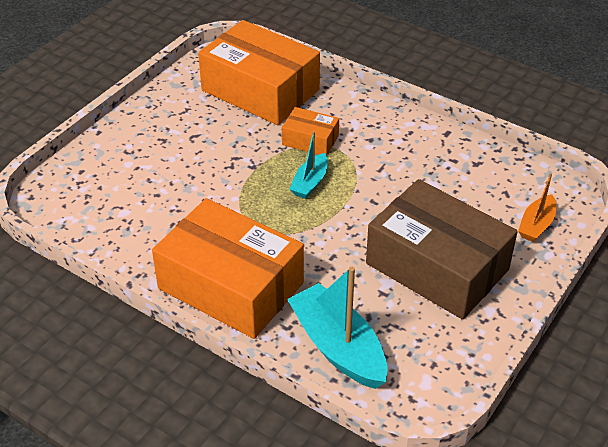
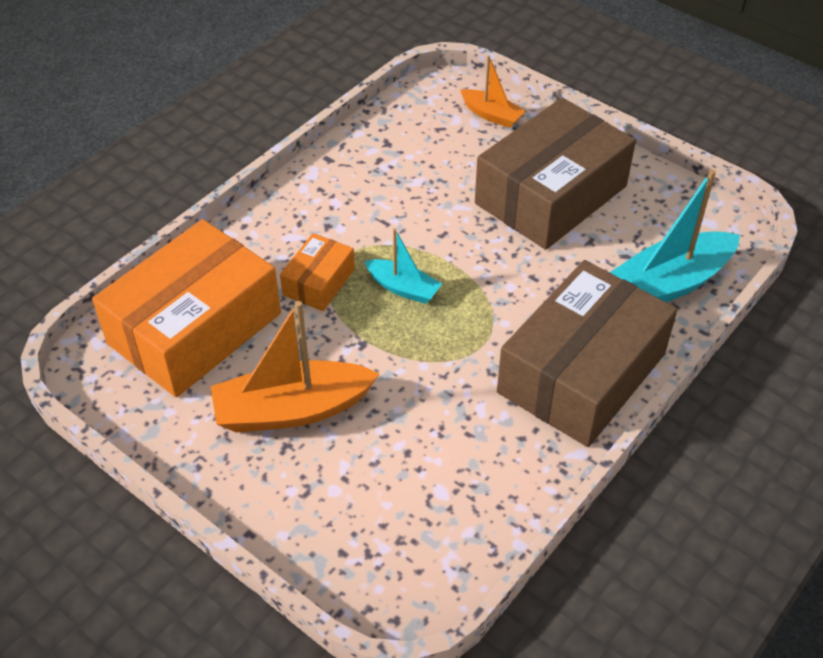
camera: 85 degrees left, 5 degrees up
orange box [152,198,304,339] -> brown box [497,260,677,447]
none -> orange boat [211,301,379,433]

